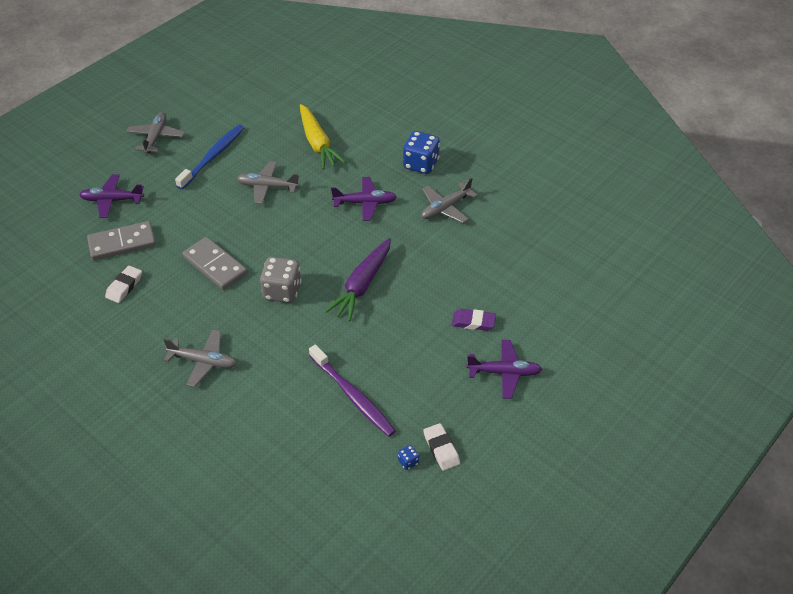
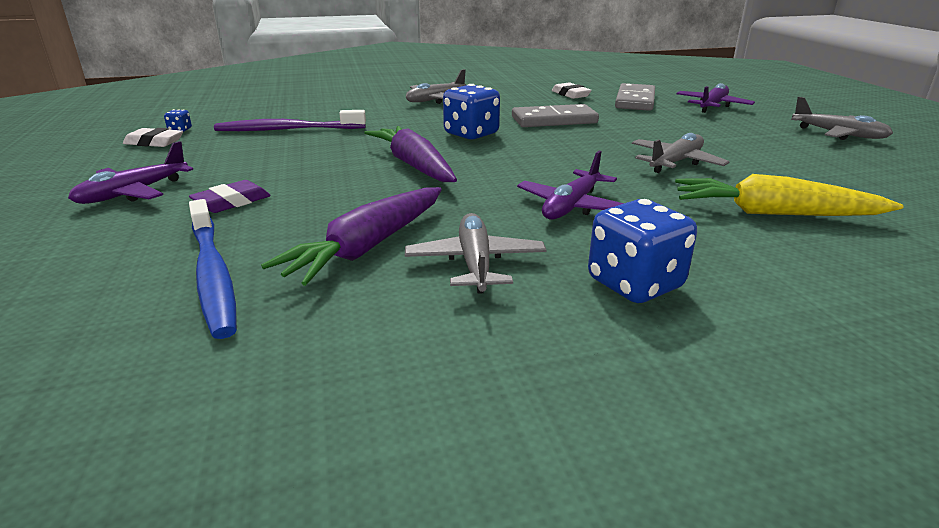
camera: 125 degrees right, 20 degrees down
blue toothbrush [175,124,244,189] -> blue toothbrush moved to [189,199,237,339]
grey dice [260,257,302,303] -> blue dice [443,84,500,140]
none -> purple carrot [261,187,442,286]

